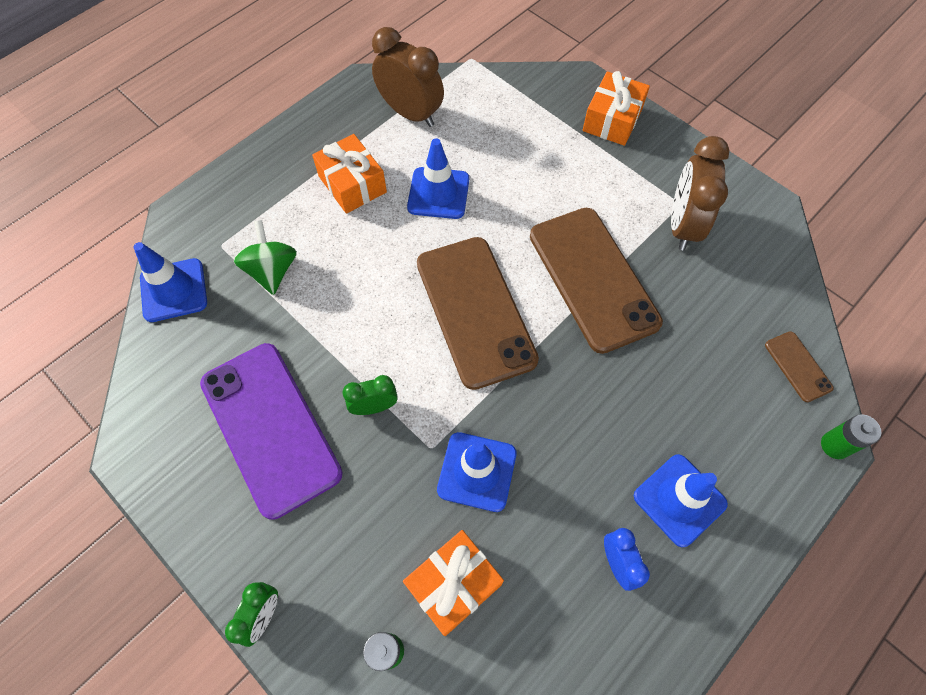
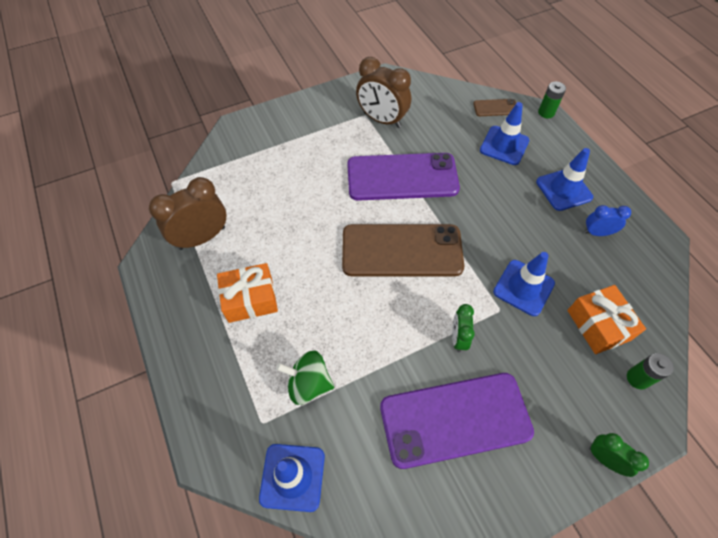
camera: 70 degrees left, 5 degrees down
blue traffic cone [407,138,469,219] -> blue traffic cone moved to [480,102,529,165]
brown phone [530,208,663,354] -> purple phone [347,153,460,201]
orange gift [583,71,650,146] -> none

